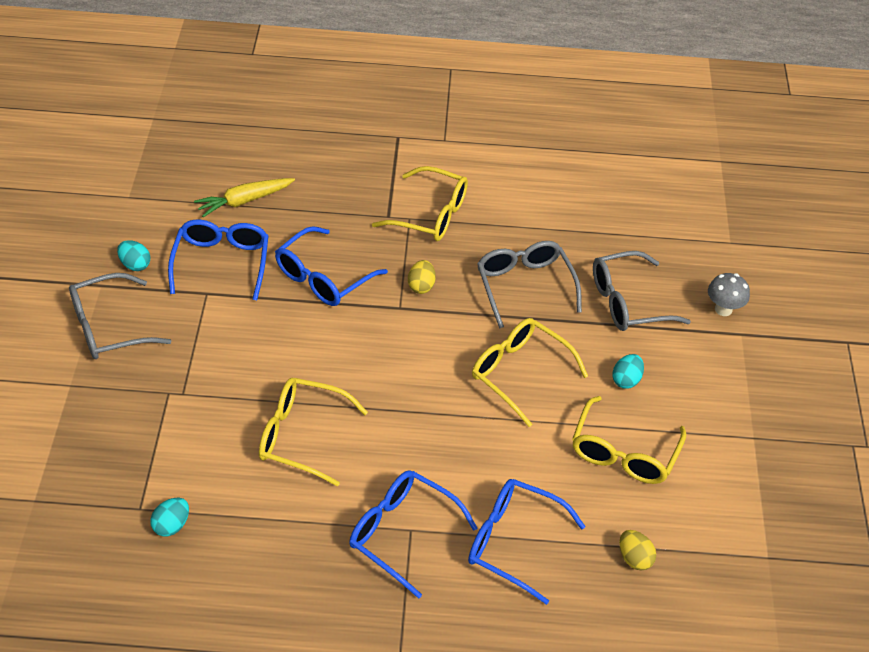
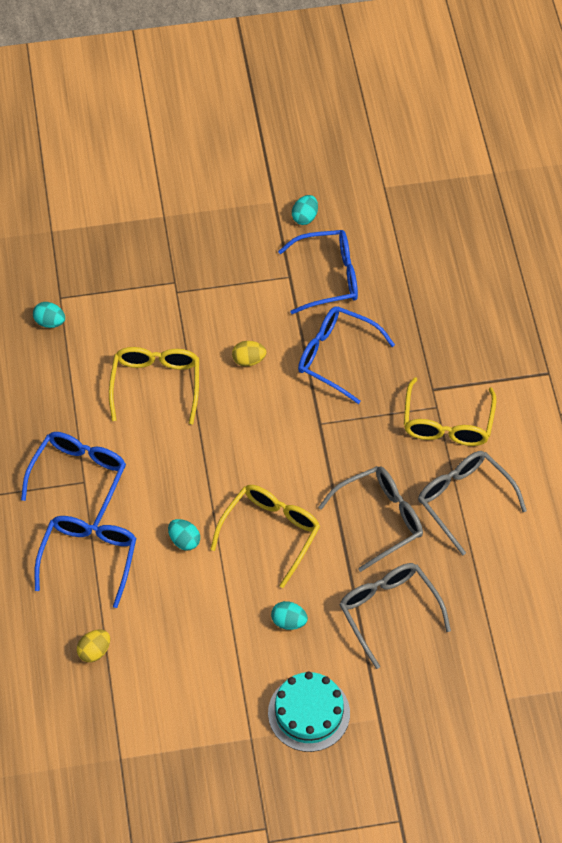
camera: 80 degrees right, 10 degrees up
grey glasses [69,273,171,359] -> grey glasses moved to [418,451,527,555]
yellow carrot [194,178,295,217] -> none
yellow egg [408,260,436,294] -> yellow egg moved to [232,341,267,366]
yellow glasses [572,396,686,484] -> none
grey mushroom [708,273,750,316] -> none
none -> turquoise egg [168,519,200,550]
none -> turquoise cake [268,672,350,752]

